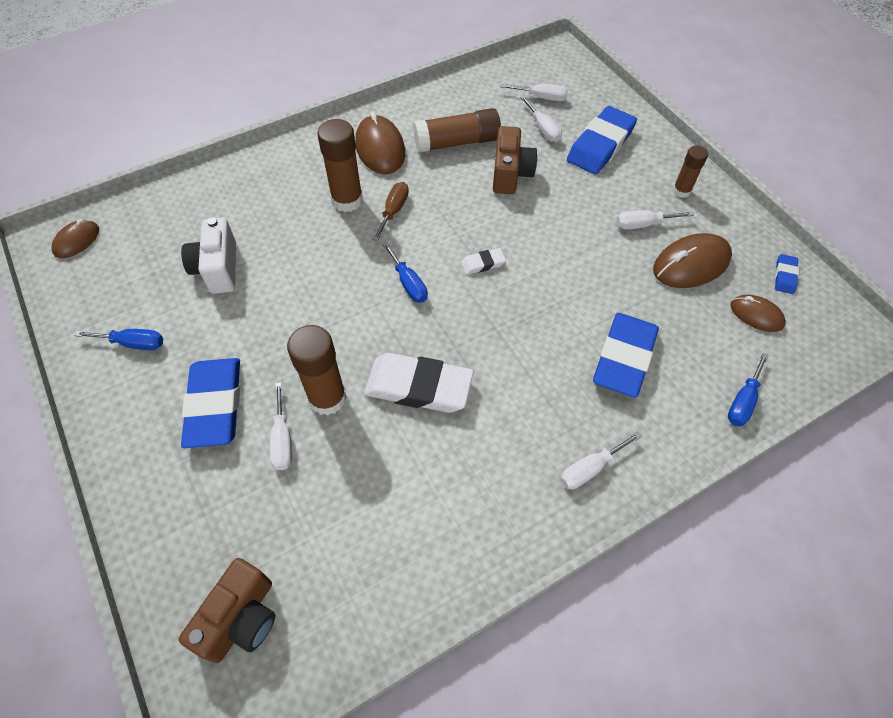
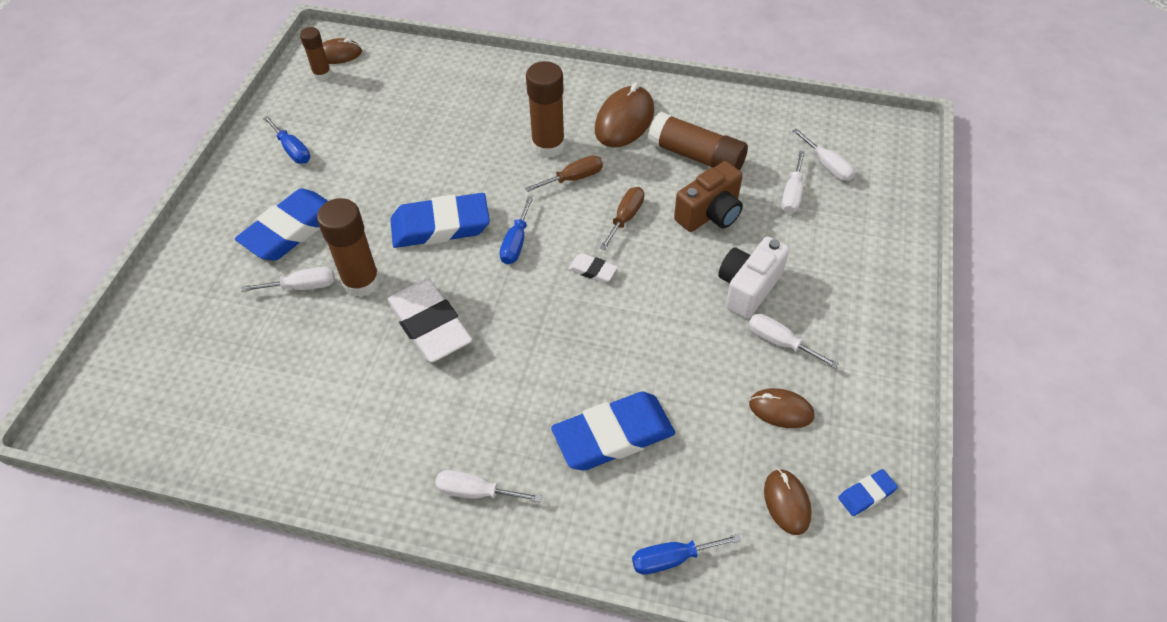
camera: 45 degrees right, 5 degrees down
brown camera [179,558,275,663] -> none
white camera [181,217,236,294] -> white camera moved to [718,236,789,319]
white screwdriver [270,382,292,470] -> white screwdriver turned 135 degrees counterclockwise [241,267,335,292]
blue eraser [567,106,637,175] -> blue eraser moved to [390,193,490,248]
brown mouse [653,233,732,288] -> brown mouse [749,388,814,428], size x0.60
brown glue stick [673,145,708,198] -> brown glue stick moved to [300,27,331,81]
none -> brown screwdriver [600,187,644,250]

